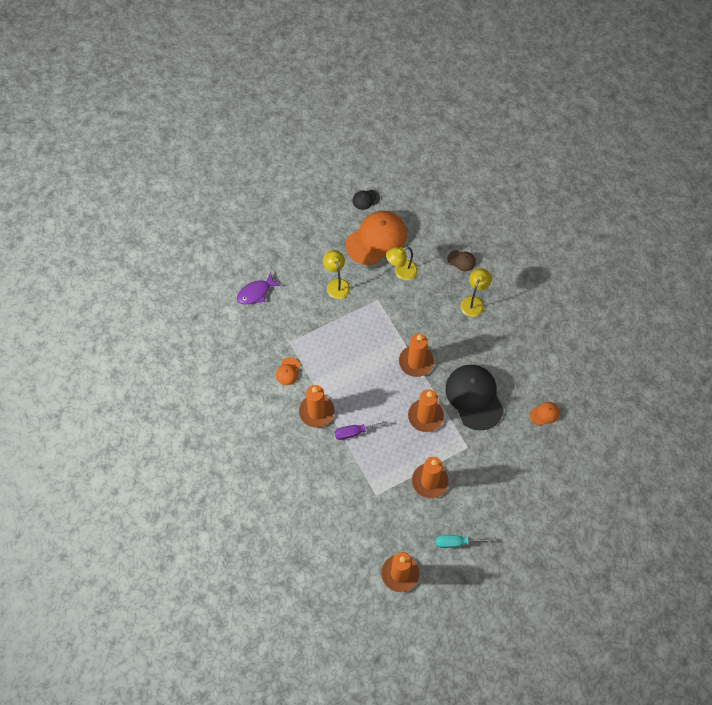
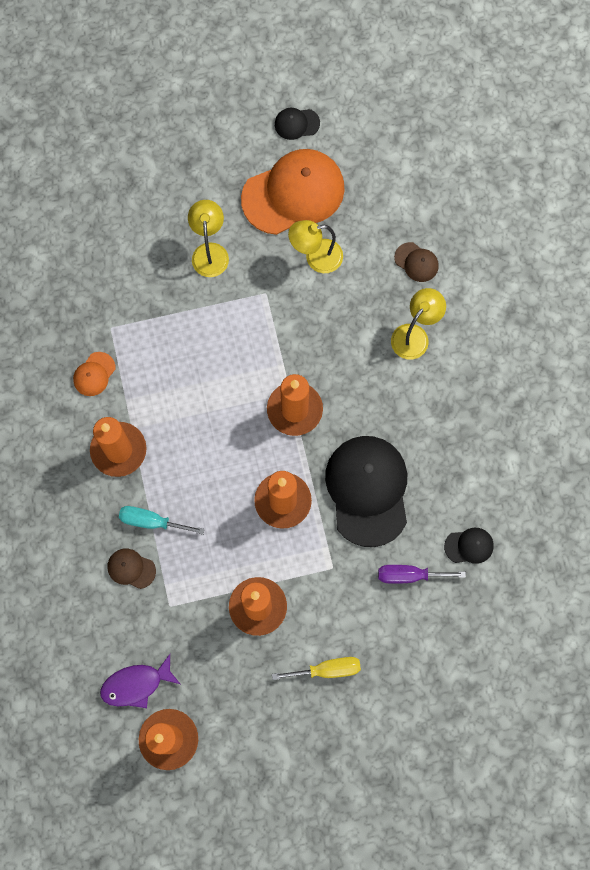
camera: 15 degrees right, 10 degrees up
purple fish [237,272,281,305] -> purple fish moved to [100,654,180,708]
purple screwdriver [335,421,388,440] -> purple screwdriver moved to [378,565,466,584]
turquoise screwdriver [436,535,493,548] -> turquoise screwdriver moved to [119,506,205,535]
orange cap [530,402,560,426] -> black cap [444,528,494,564]
none -> brown cap [108,549,156,589]
none -> yellow screwdriver [272,657,361,680]

